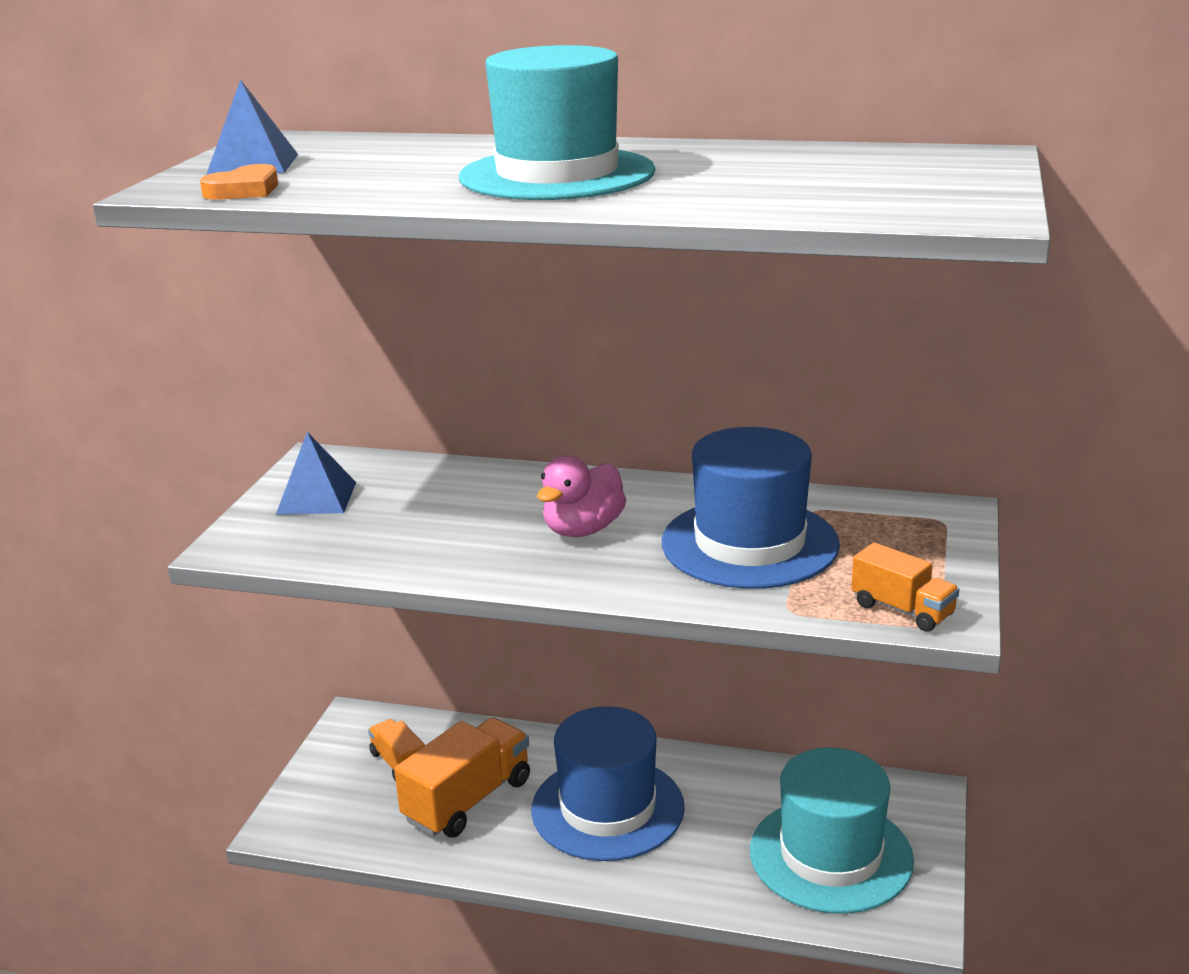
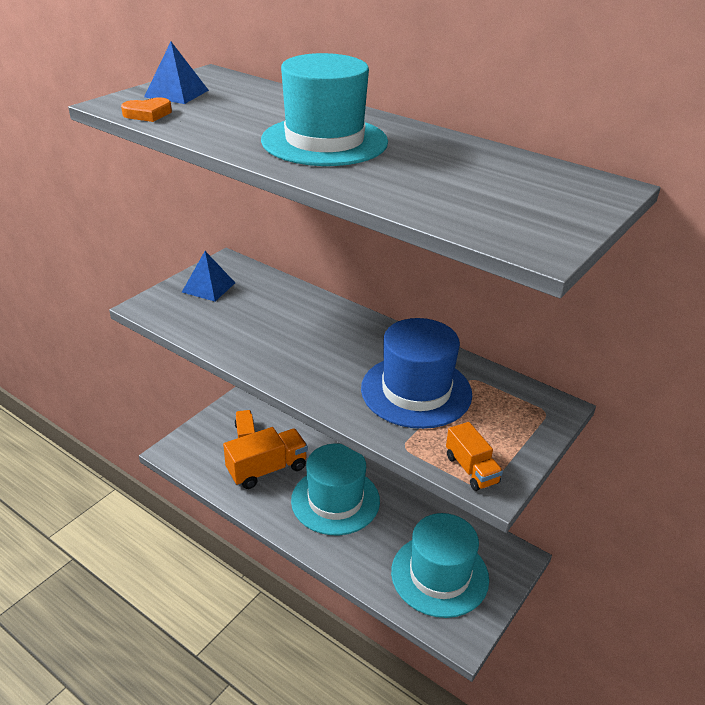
camera: 20 degrees right, 10 degrees up
blue hat [531,706,685,861] -> turquoise hat [291,444,380,535]
pink duck [537,455,626,537] -> none

